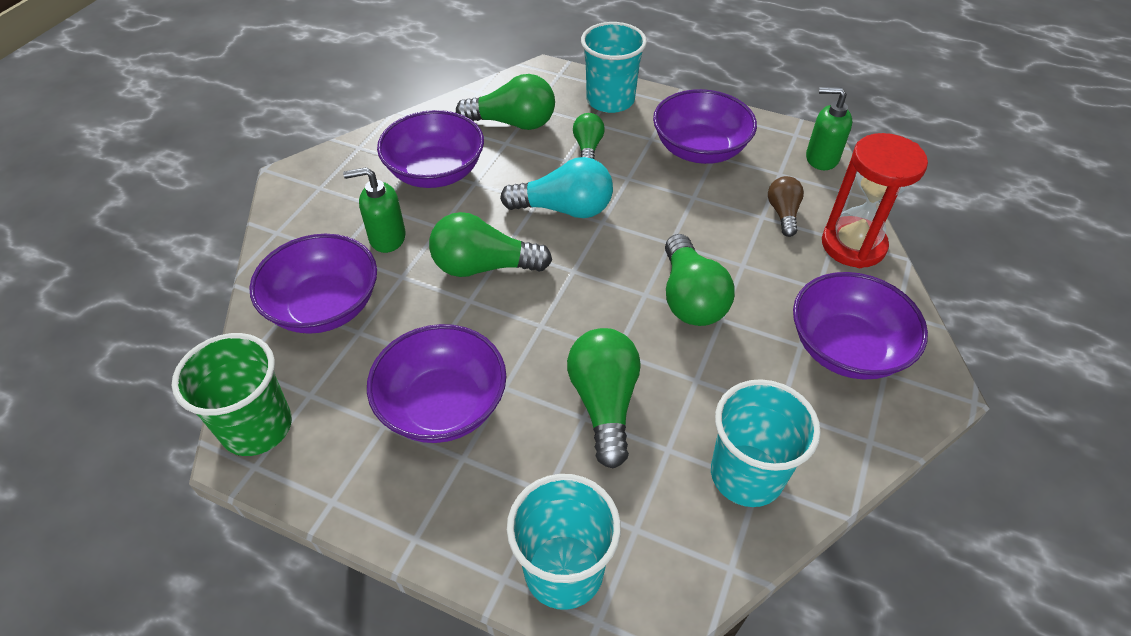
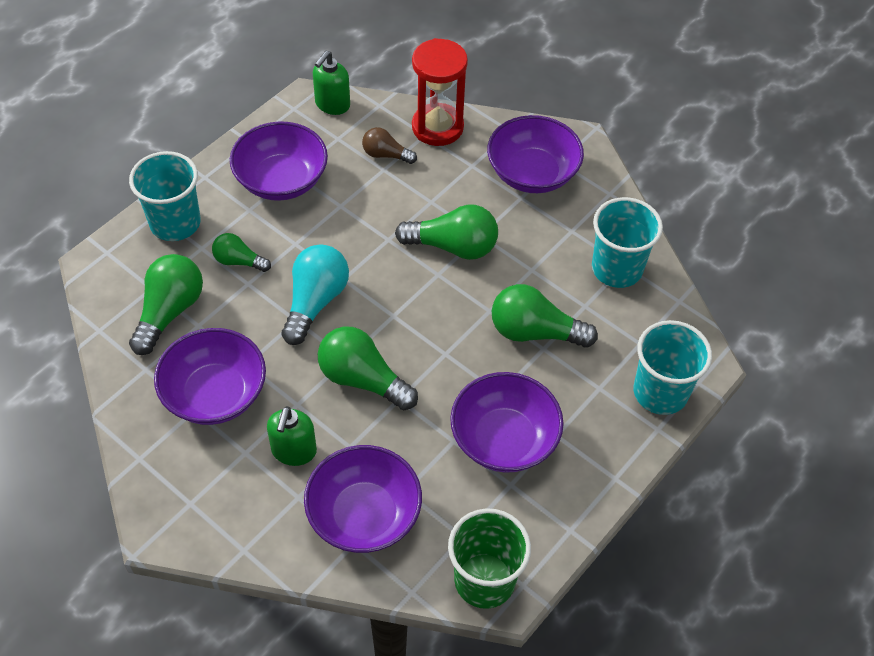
camera: 75 degrees left, 5 degrees up
green light bulb [429,212,552,277] -> green light bulb turned 105 degrees clockwise [318,327,418,410]

